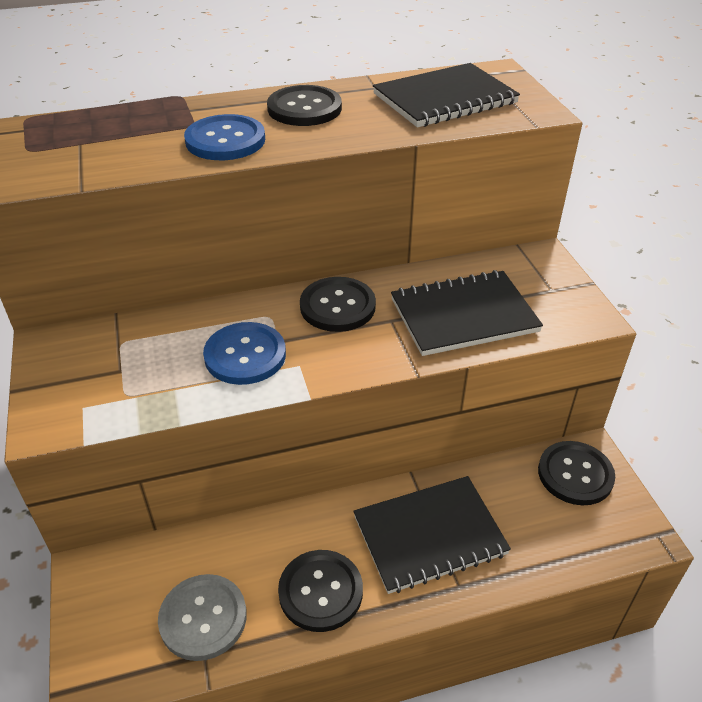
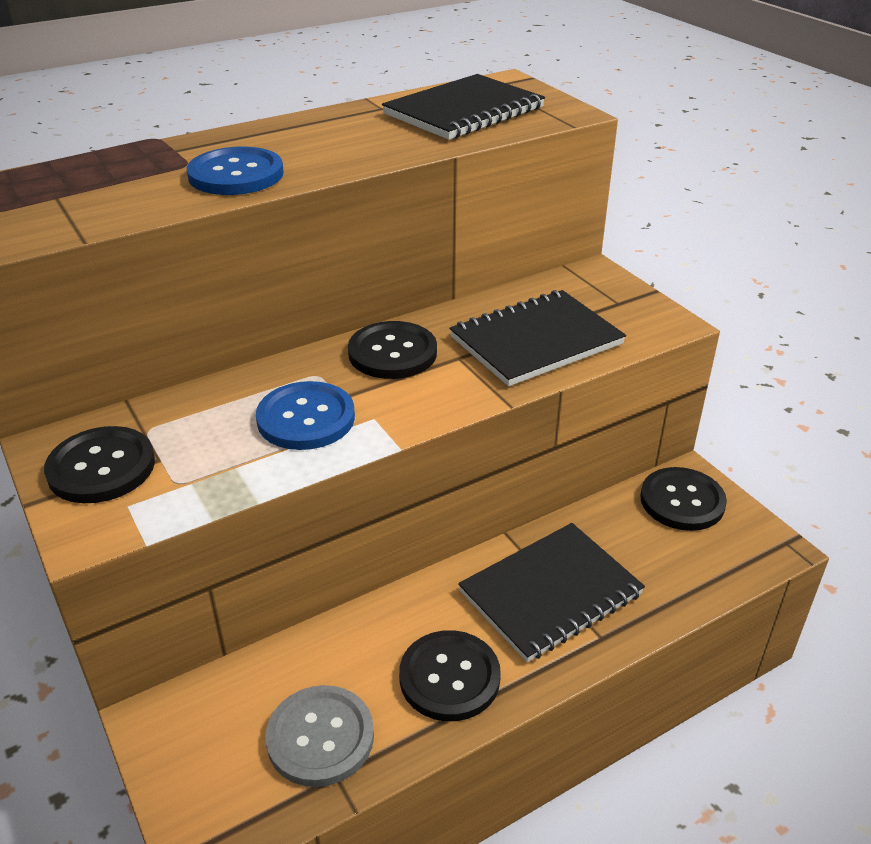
camera: 15 degrees left, 5 degrees down
black button [267,85,342,126] -> black button moved to [44,426,155,503]

